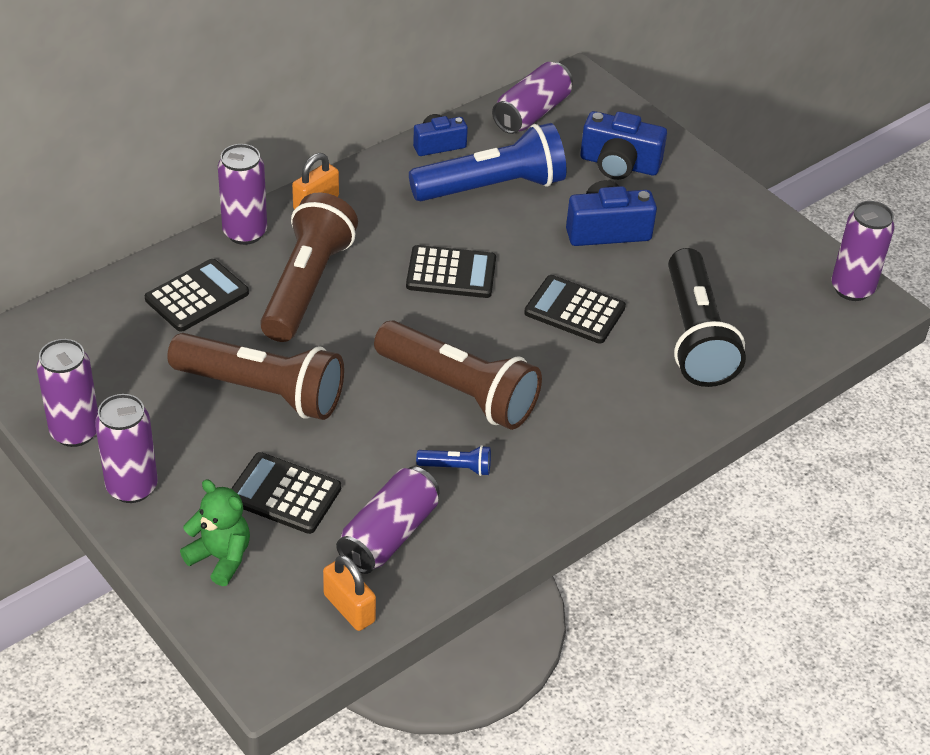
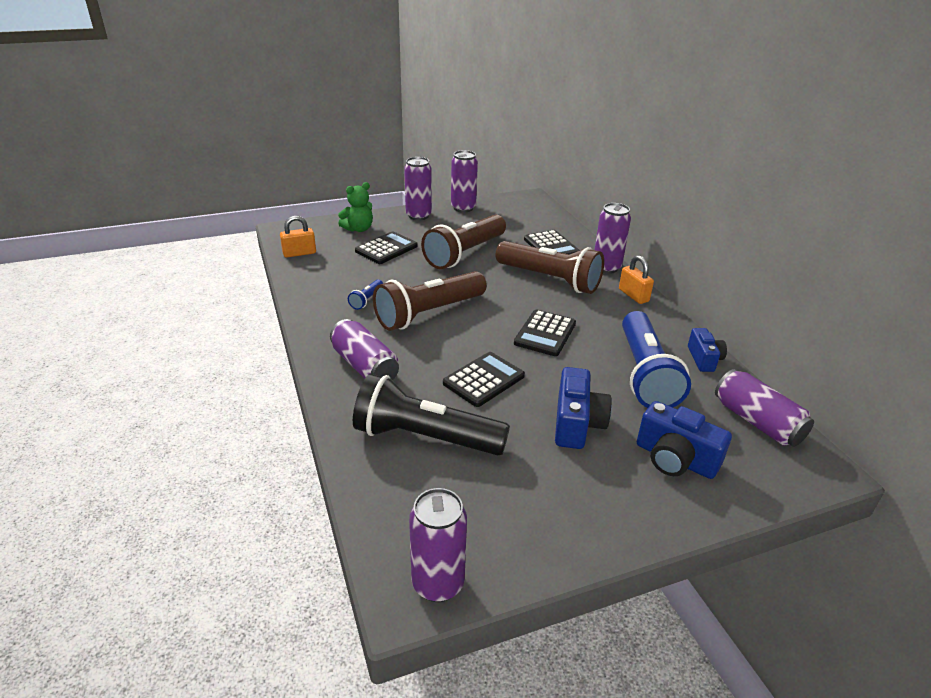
camera: 110 degrees right, 10 degrees down
purple can [336,466,440,574] -> purple can moved to [330,319,399,380]
blue camera [580,111,667,180] -> blue camera turned 90 degrees counterclockwise [637,401,732,479]

